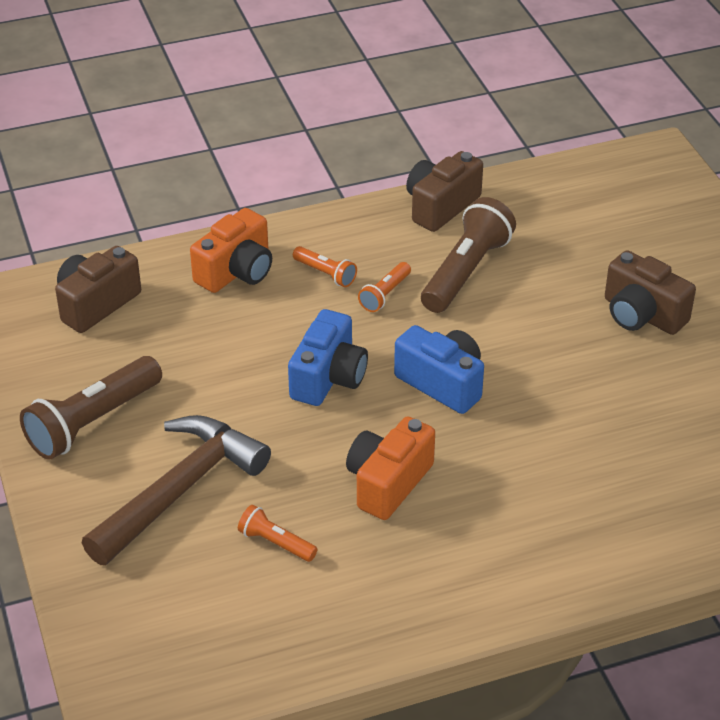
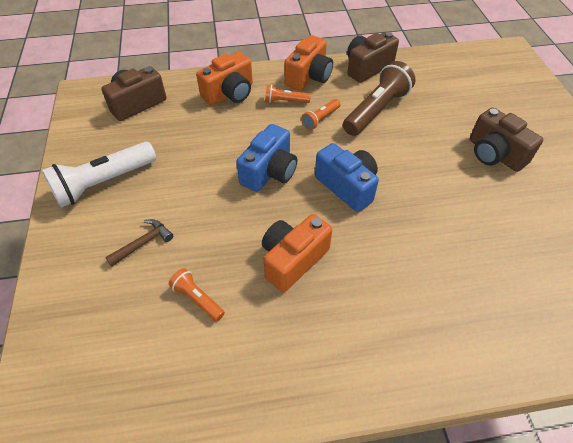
camera: 10 degrees right, 10 degrees up
brown flashlight [20,356,162,460] -> white flashlight [42,142,156,208]
brown hammer [82,415,271,565] -> brown hammer [105,219,173,266], size x0.43
orange flashlight [293,246,357,287] -> orange flashlight turned 135 degrees clockwise [265,84,311,103]
none -> orange camera [284,35,333,91]

